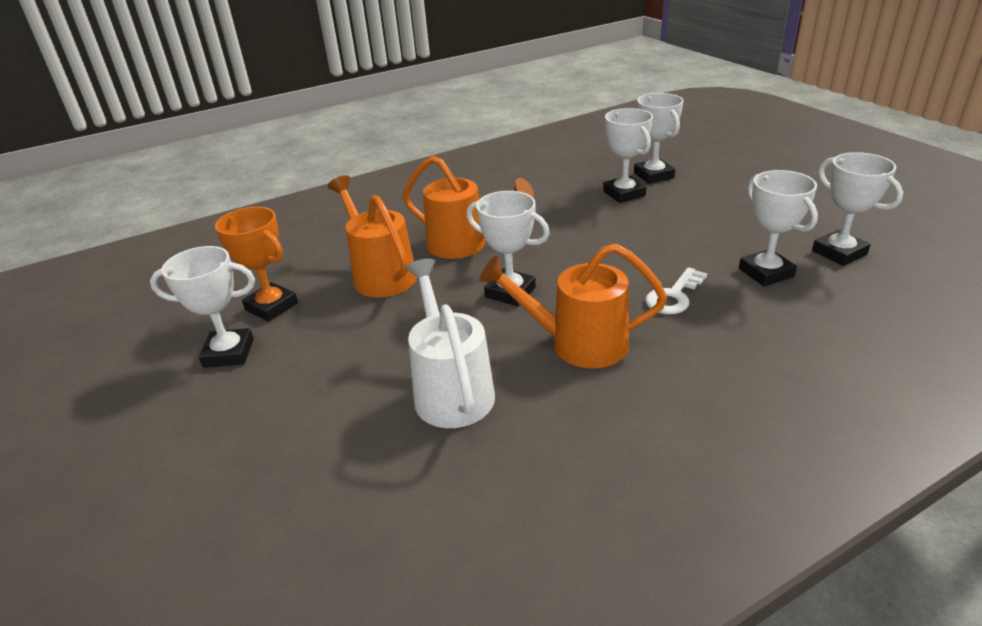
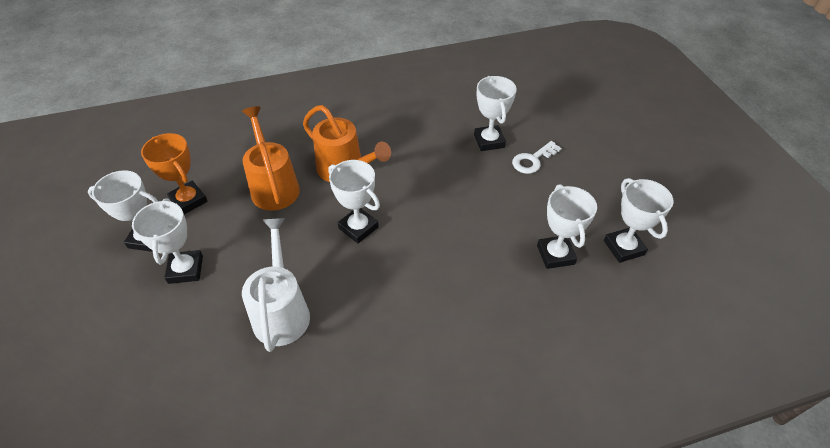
camera: 10 degrees right, 15 degrees up
orange watering can [479,243,667,368] -> none
white trophy [634,93,683,184] -> white trophy moved to [132,198,203,284]
white key [645,267,707,314] -> white key moved to [512,141,562,174]

